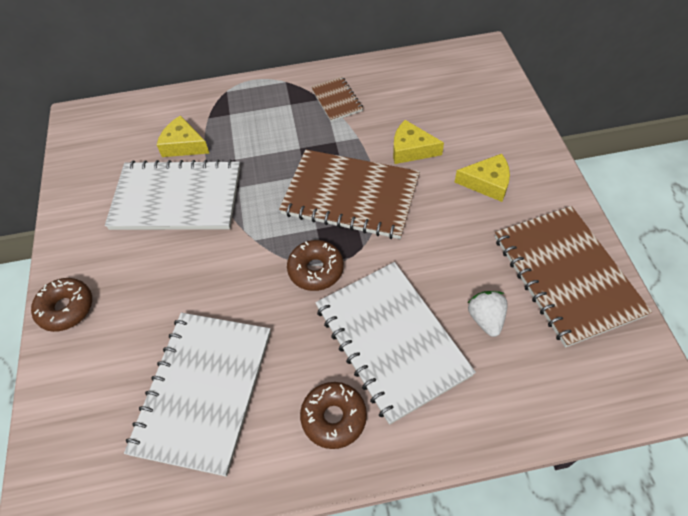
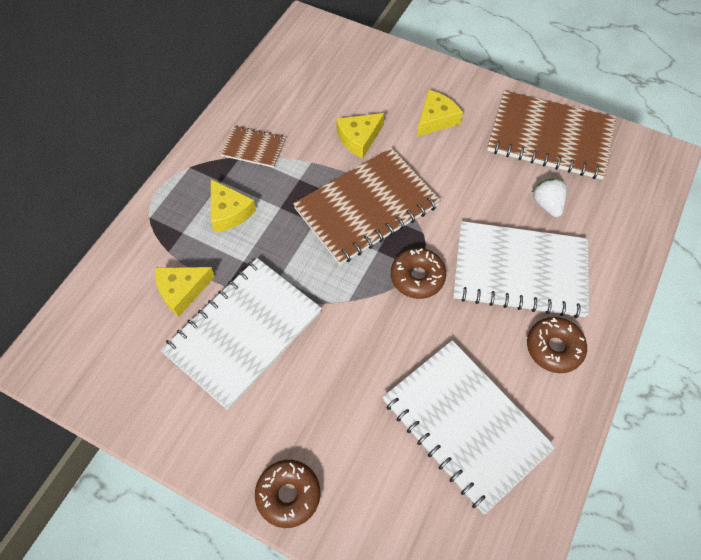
camera: 55 degrees left, 5 degrees up
white strawberry [468,291,508,337] -> white strawberry turned 45 degrees clockwise [532,179,567,217]
none -> yellow cheese [211,179,256,232]

